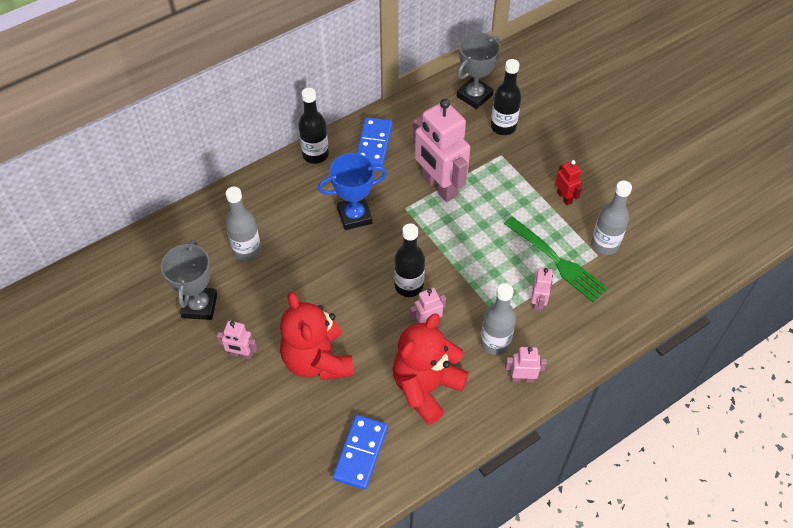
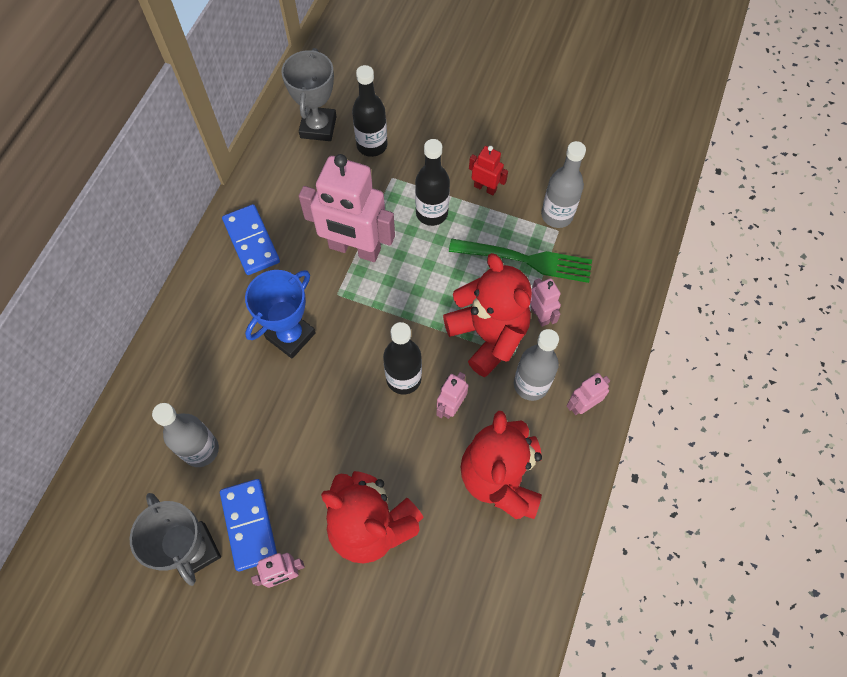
camera: 35 degrees left, 10 degrees up
black bottle [298,88,329,164] -> black bottle moved to [415,139,450,226]
blue domino [333,415,388,490] -> blue domino moved to [220,479,277,571]
none -> red teddy bear [443,253,532,377]

